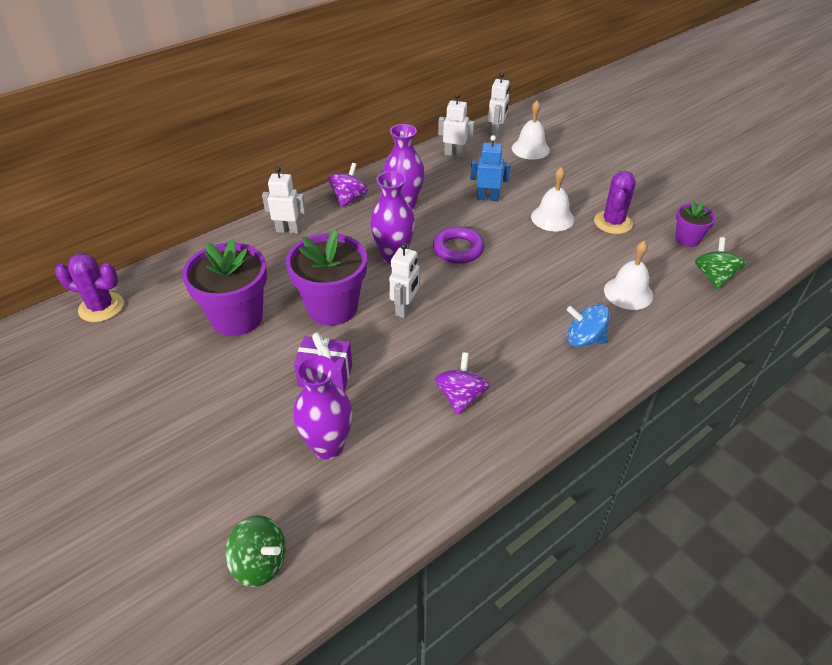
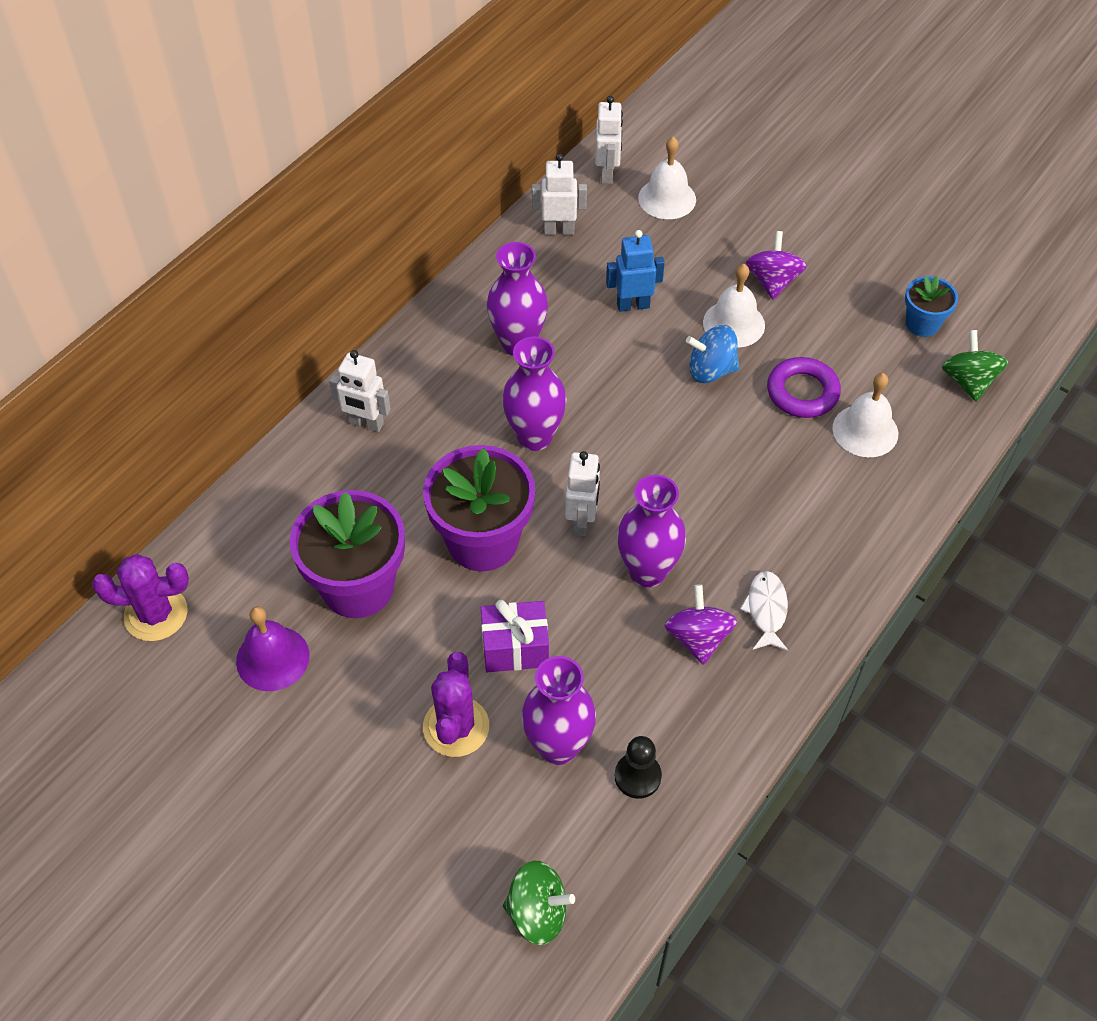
camera: 15 degrees left, 10 degrees up
white robot [262,166,306,234] -> white robot turned 150 degrees counterclockwise [329,350,391,432]
purple spinning top [328,163,368,208] -> purple spinning top moved to [746,231,807,300]
purple ring [433,227,484,264] -> purple ring moved to [767,357,841,418]
blue spinning top [567,304,609,347] -> blue spinning top moved to [686,325,739,383]
purple cactus [594,171,636,234] -> purple cactus moved to [423,652,489,757]
purple flower pot [675,201,716,247] -> blue flower pot [905,276,958,337]
none -> purple bell [236,606,310,691]
none -> black pawn [615,736,662,799]
none -> purple vase [617,475,686,587]
none -> white fish [740,571,788,651]

